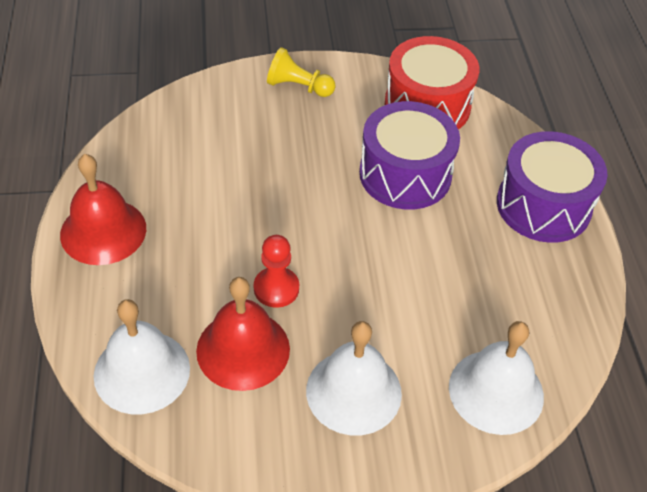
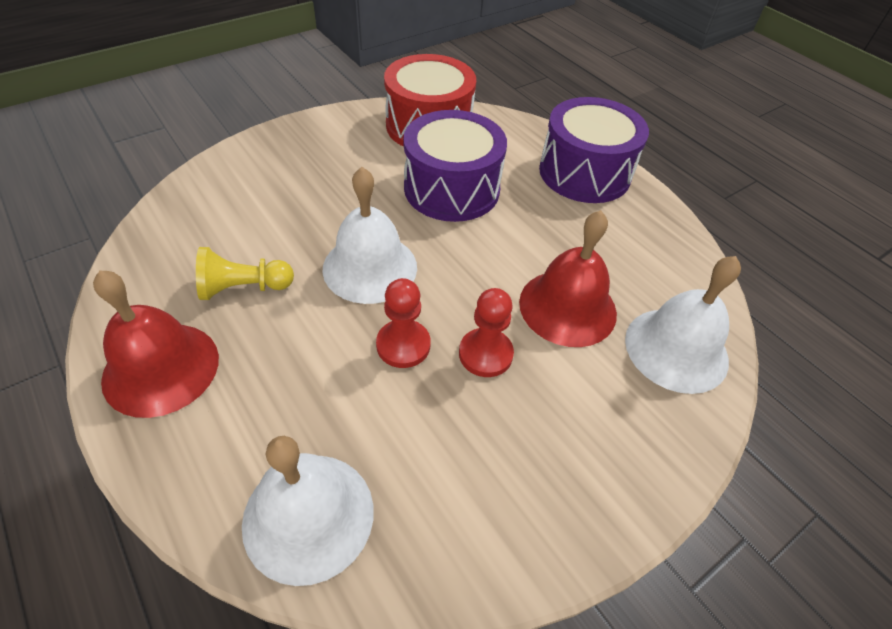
camera: 30 degrees left, 0 degrees up
red bell [196,277,290,391] -> red bell moved to [519,210,617,347]
yellow pawn [267,47,336,97] -> yellow pawn moved to [196,247,294,300]
white bell [306,321,402,435] -> white bell moved to [322,167,417,304]
none -> red pawn [459,288,514,377]

